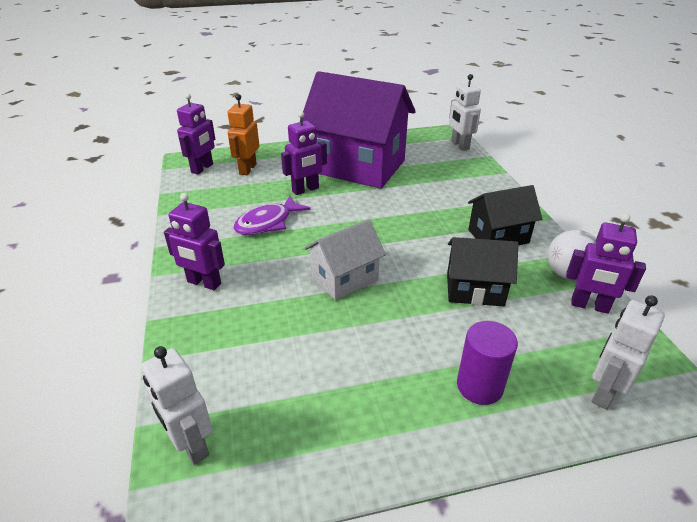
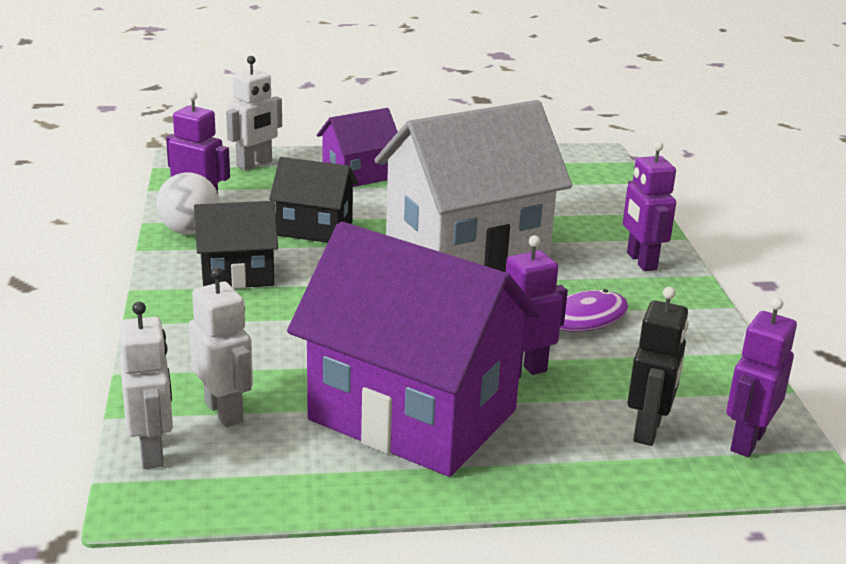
camera: 175 degrees left, 10 degrees down
white robot [141,346,213,465] -> white robot moved to [189,267,253,427]
purple robot [164,193,225,290] -> purple robot turned 135 degrees counterclockwise [623,141,676,271]
orange robot [227,94,259,175] -> black robot [628,287,689,446]
white house [304,219,386,300] -> white house [375,100,572,272], size x1.98
purple cylinder [457,321,518,405] -> purple house [317,108,398,187]

